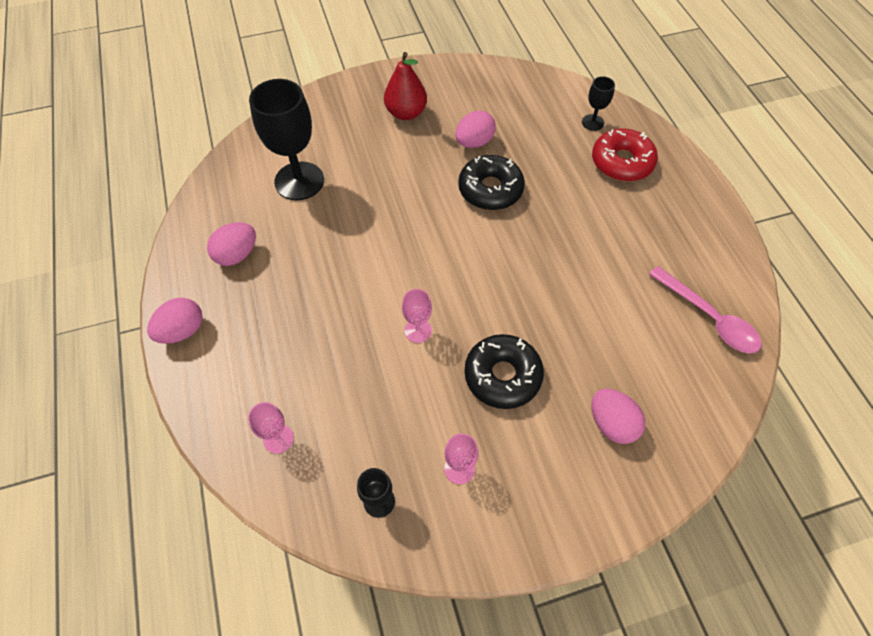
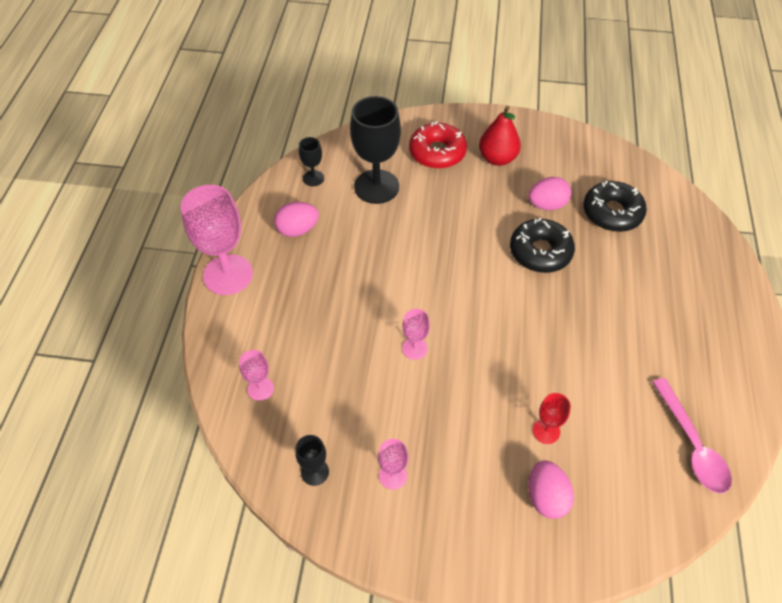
camera: 25 degrees right, 5 degrees down
pink egg [147,298,203,344] -> pink goblet [181,185,253,295]
black donut [464,334,544,409] -> black donut moved to [583,181,647,232]
black goblet [582,76,615,131] -> black goblet moved to [299,137,324,186]
red donut [592,128,658,182] -> red donut moved to [409,122,467,169]
none -> red goblet [533,393,571,444]

